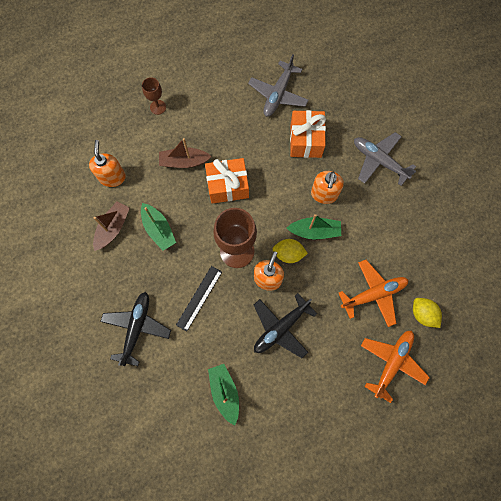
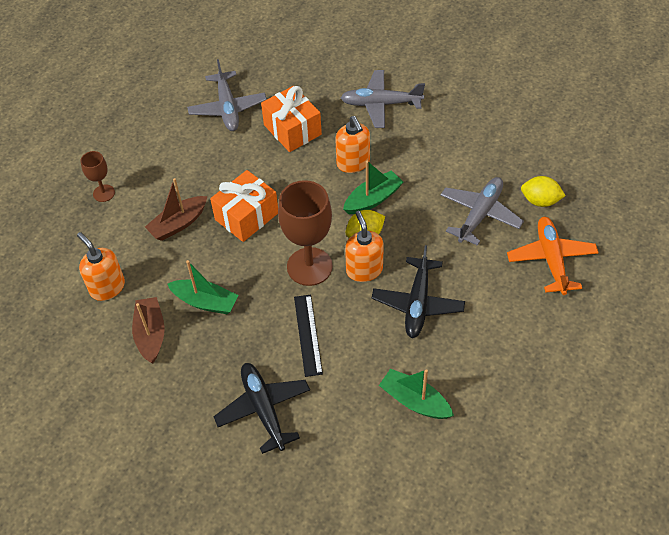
camera: 35 degrees left, 20 degrees down
orange plane [339,260,408,327] -> grey plane [441,177,524,246]

